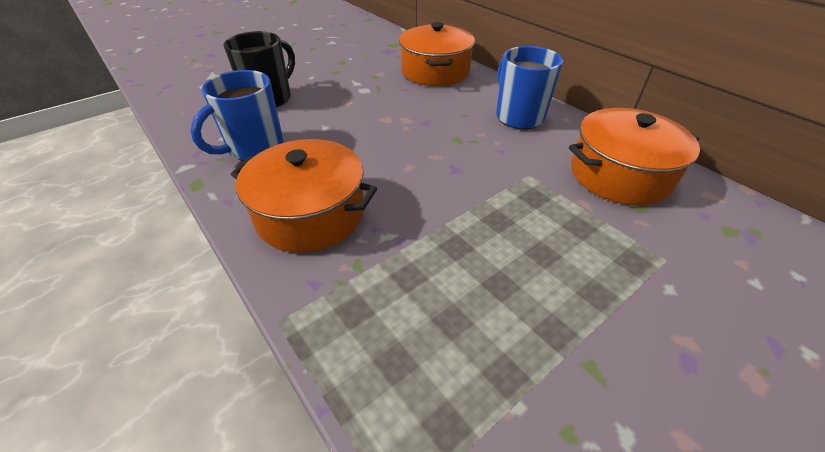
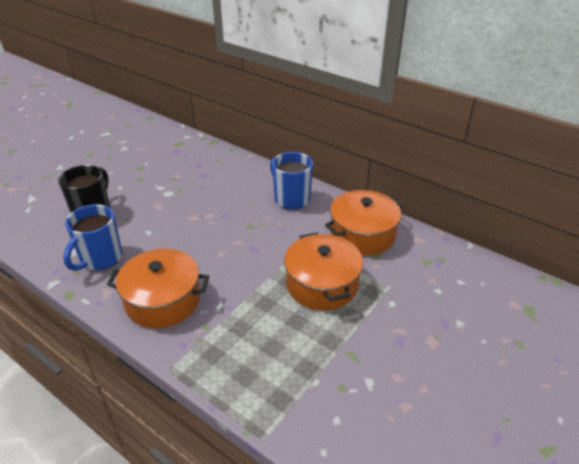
camera: 15 degrees left, 5 degrees down
orange pot [399,22,475,86] -> orange pot moved to [284,232,363,310]

